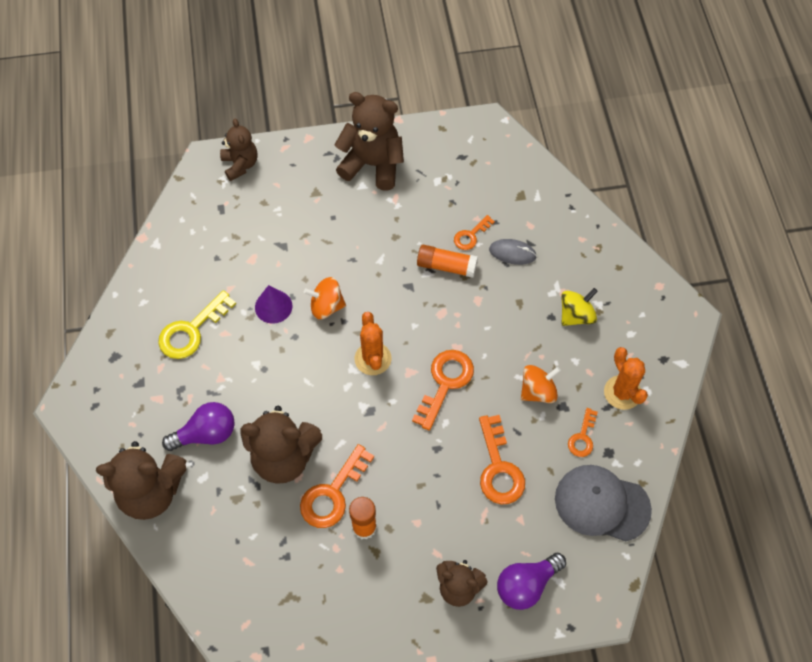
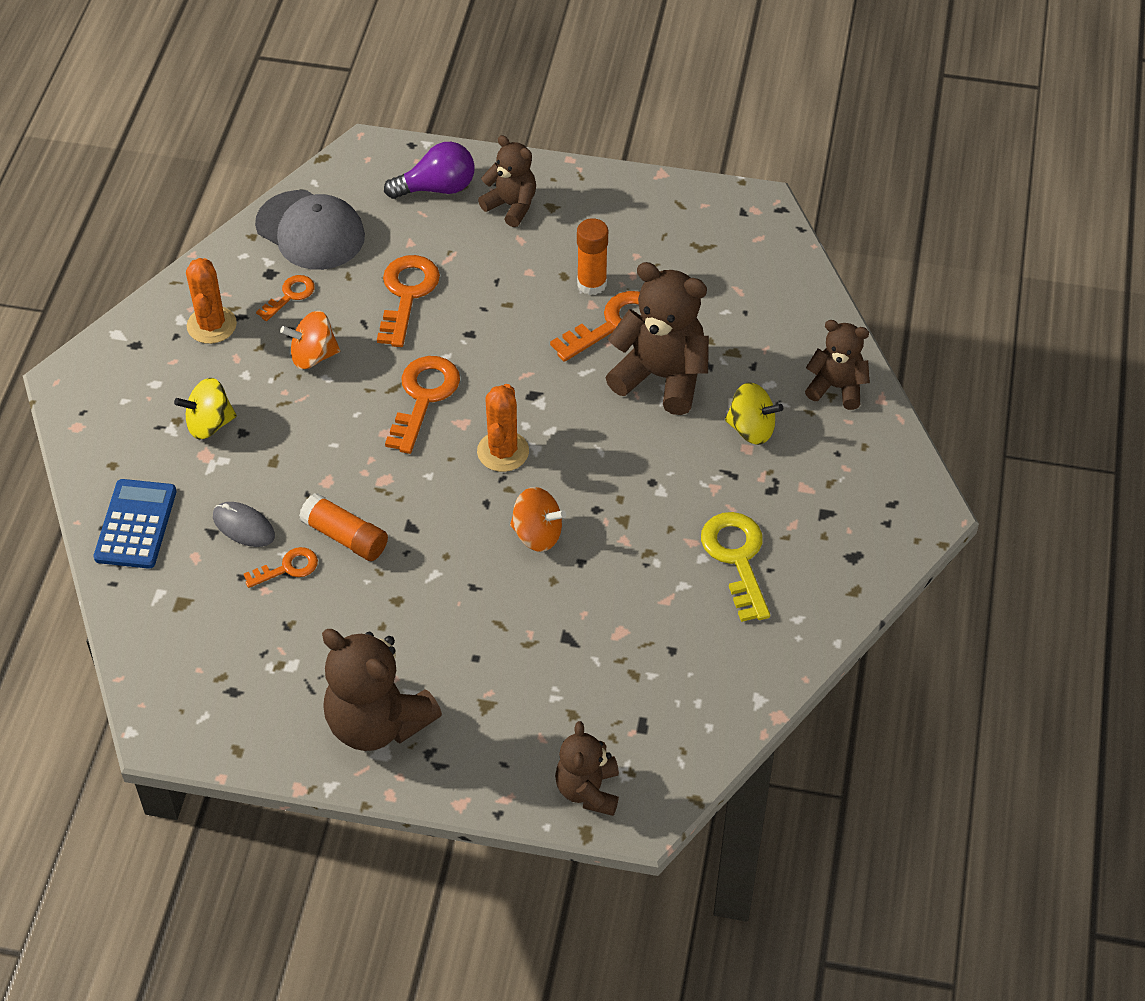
camera: 160 degrees left, 10 degrees down
brown teddy bear [96,441,186,520] -> brown teddy bear [805,320,870,410], size x0.61
yellow key [158,290,236,359] -> yellow key turned 75 degrees counterclockwise [701,512,770,622]
purple light bulb [162,402,235,451] -> yellow spinning top [725,382,783,445]
purple cone [255,285,292,324] -> none
orange key [412,350,474,431] -> orange key turned 150 degrees clockwise [385,356,460,454]
none -> blue calculator [93,479,177,569]

